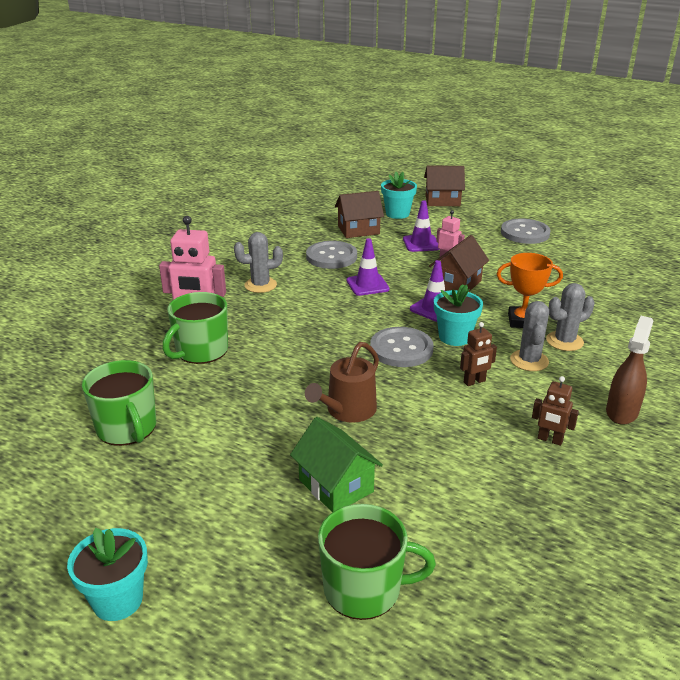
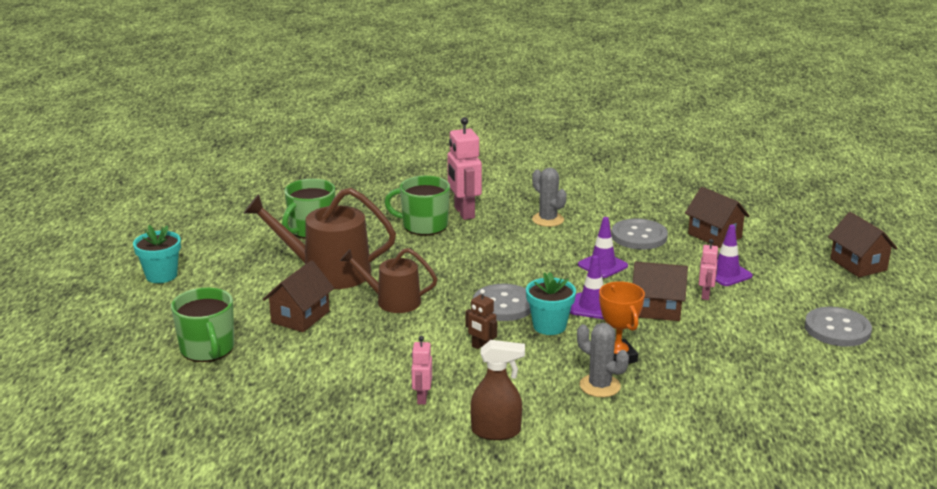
camera: 65 degrees right, 5 degrees down
green house [290,417,383,512] -> brown house [263,260,334,332]
turquoise flower pot [381,172,417,219] -> none
grey cactus [510,301,549,371] -> none
brown robot [532,376,579,446] -> pink robot [411,336,432,405]
none -> brown watering can [244,188,396,289]

